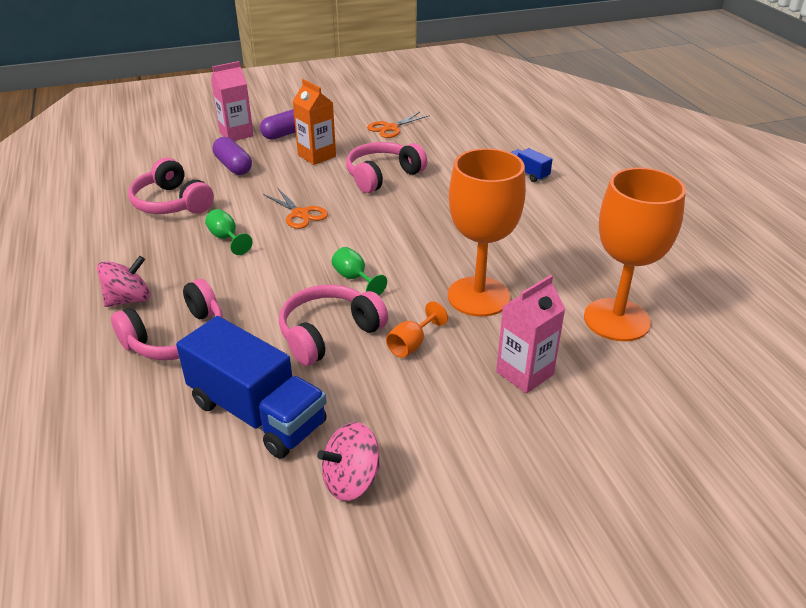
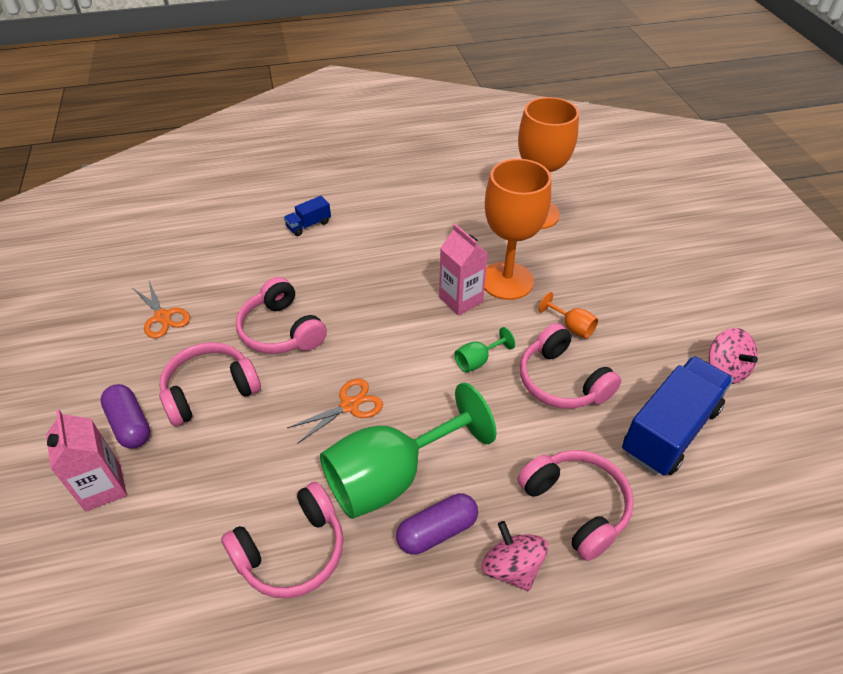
camera: 85 degrees left, 10 degrees up
green goblet [205,209,253,255] -> green goblet [320,382,496,519], size x2.43
purple capsule [212,137,252,175] -> purple capsule moved to [396,493,478,554]
orange carton [292,79,336,165] -> pink headphones [159,342,261,426]
pink carton [496,275,565,394] -> pink carton moved to [439,224,488,316]

